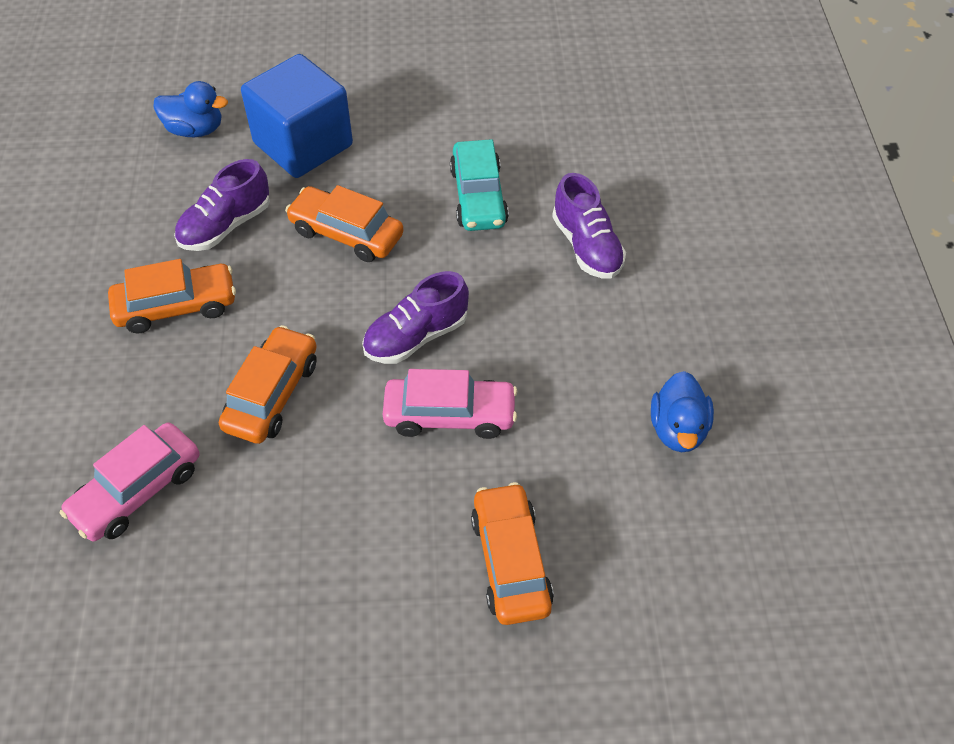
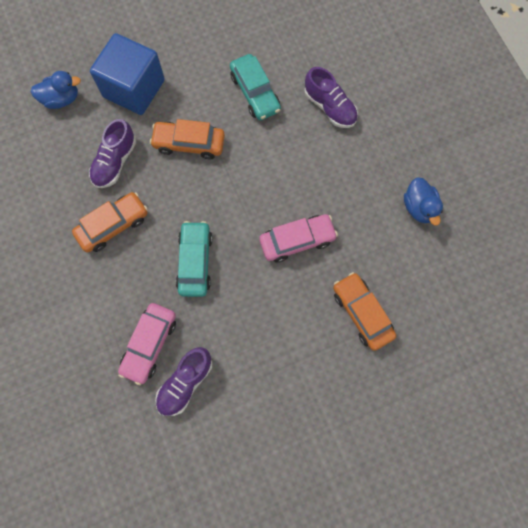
camera: 20 degrees left, 20 degrees up
orange car [219,325,317,444] -> turquoise car [176,221,213,297]
purple shoe [362,271,469,364] -> purple shoe moved to [155,347,212,416]

